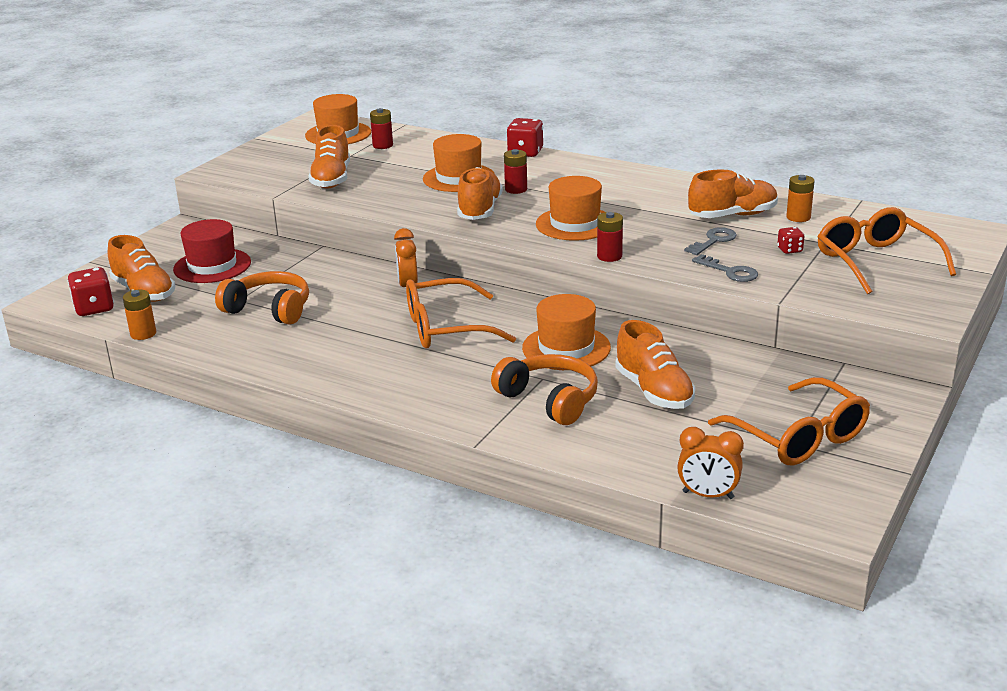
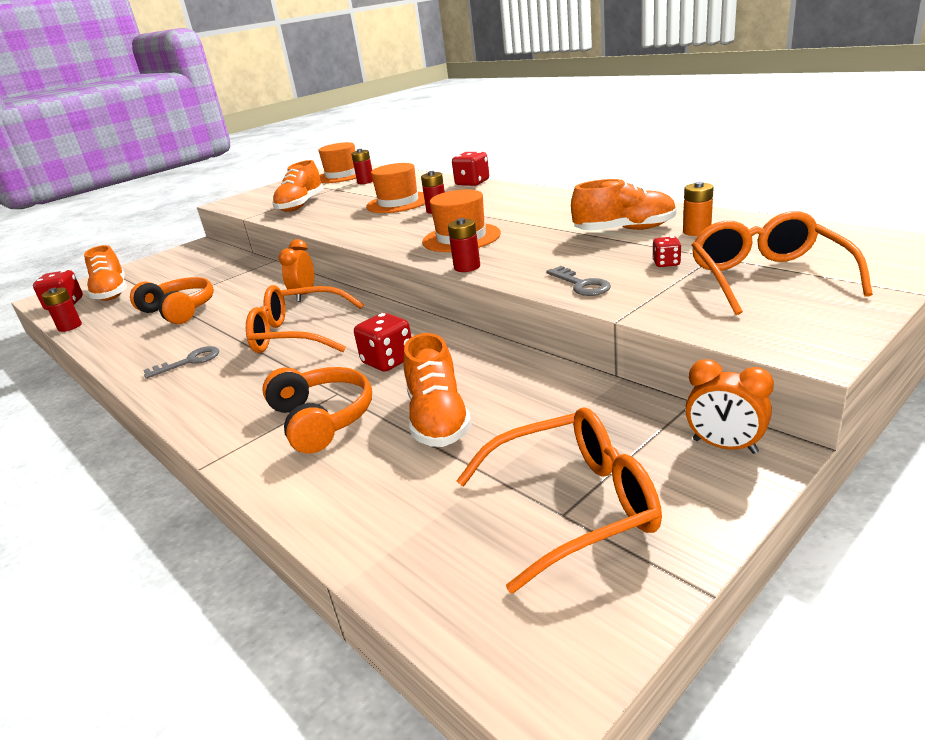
camera: 20 degrees right, 0 degrees up
orange battery [123,290,156,340] -> red battery [41,288,82,332]
red hat [173,219,251,283] -> none
orange shoe [457,167,503,220] -> none
orange hat [522,294,611,370] -> red dice [354,313,411,372]
orange clock [677,427,744,499] -> orange clock moved to [685,359,774,454]
grey key [684,227,736,255] -> grey key moved to [144,346,219,379]
orange glasses [708,377,870,465] -> orange glasses turned 90 degrees counterclockwise [457,407,662,594]

